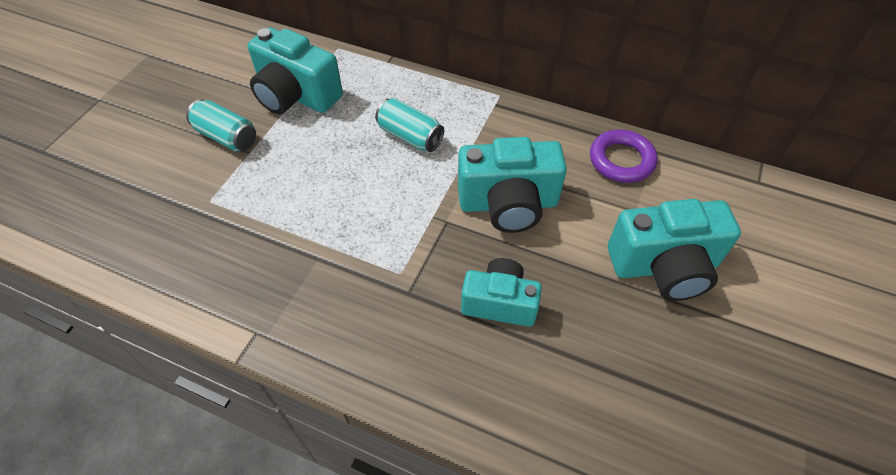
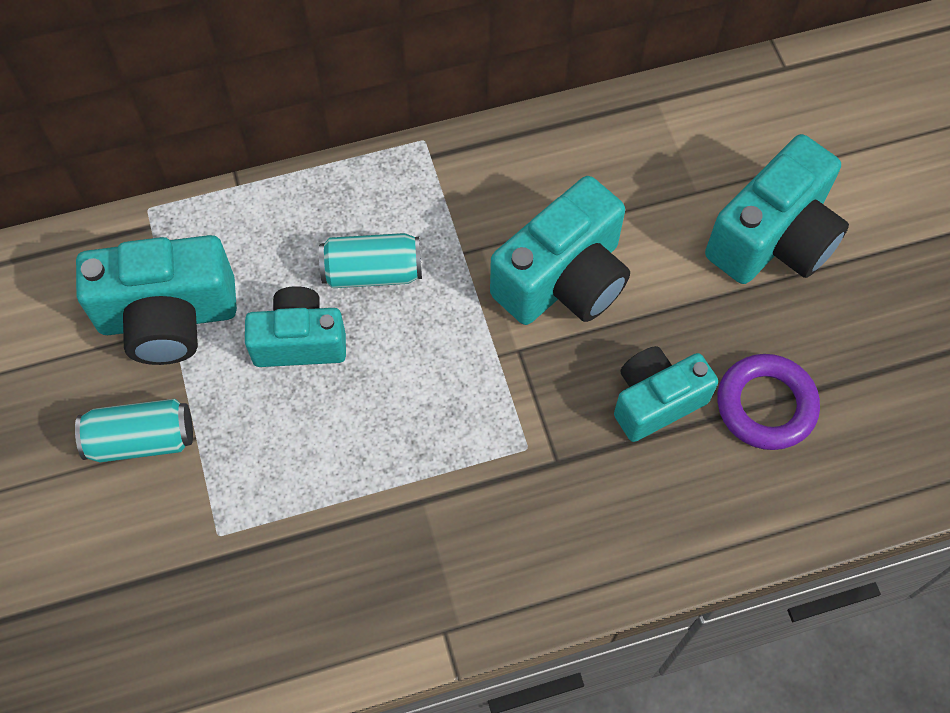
camera: 40 degrees left, 10 degrees up
purple ring [590,130,658,183] -> purple ring moved to [717,354,820,450]
none -> turquoise camera [245,286,346,367]

